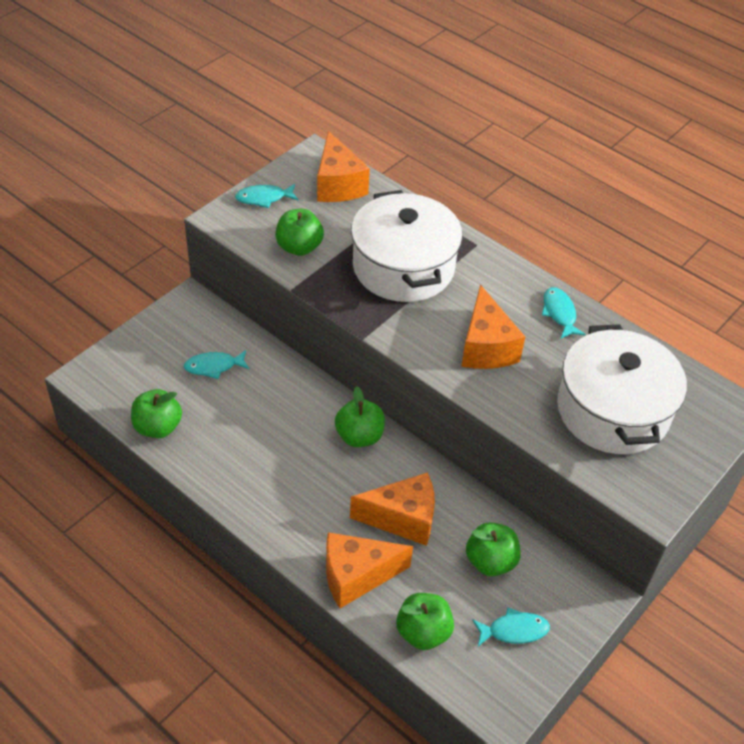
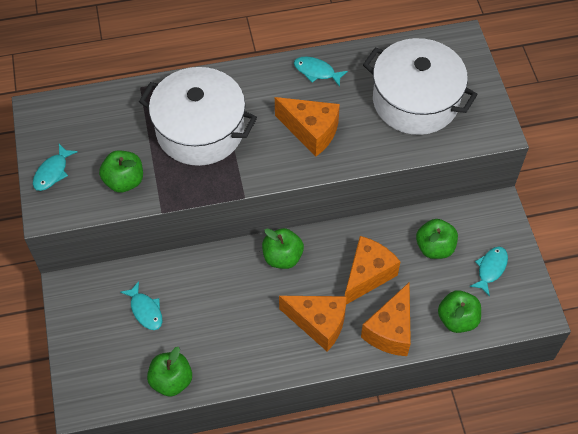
camera: 50 degrees left, 10 degrees up
turquoise fish [184,350,250,379] -> turquoise fish turned 60 degrees counterclockwise [120,281,162,330]
orange cheese [317,131,370,202] -> orange cheese moved to [279,296,347,352]

